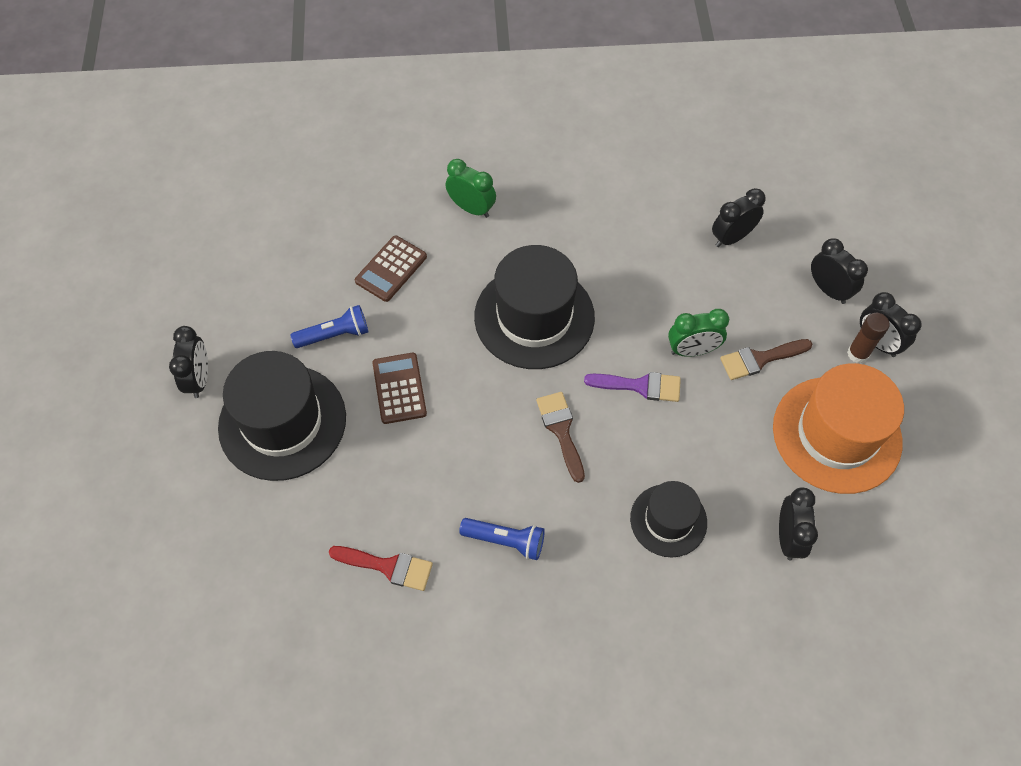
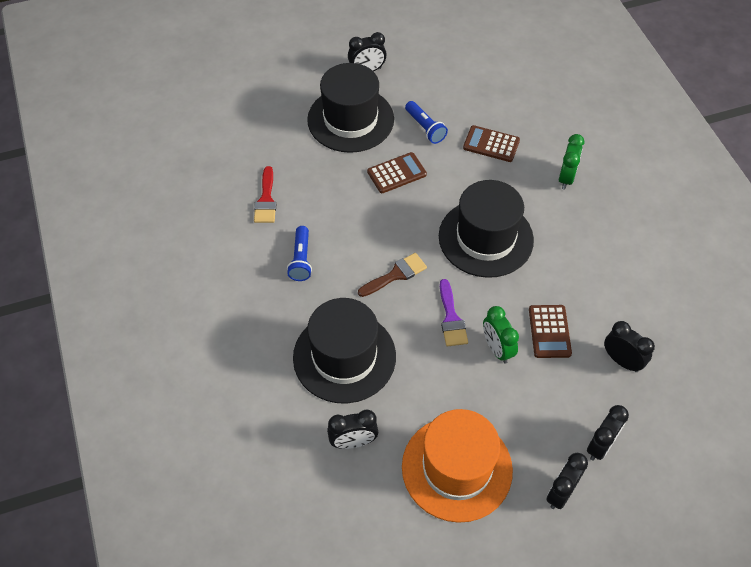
camera: 75 degrees right, 5 degrees down
black hat [630,481,707,557] -> black hat [293,298,396,403], size x1.74
brown brush [720,339,812,380] -> none
brown glue stick [847,313,890,363] -> none
none -> brown calculator [529,305,572,358]

